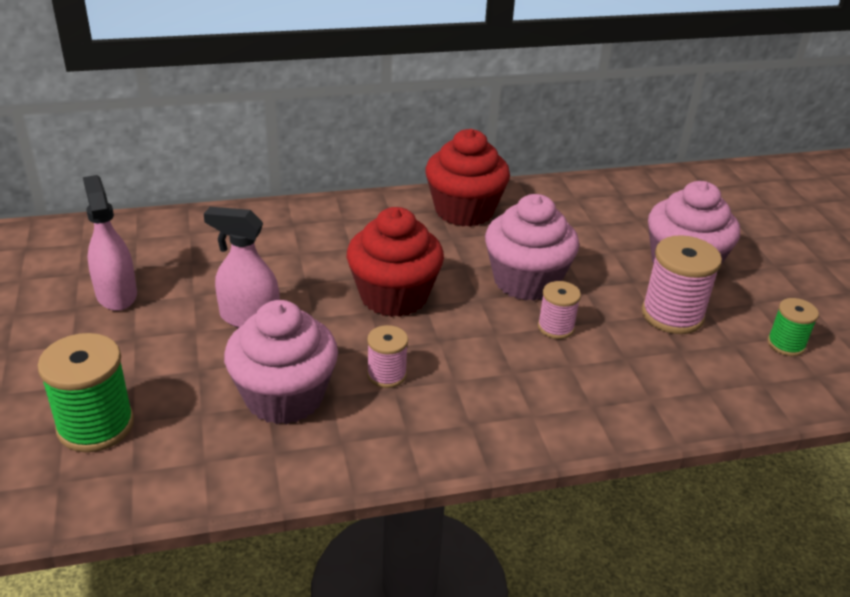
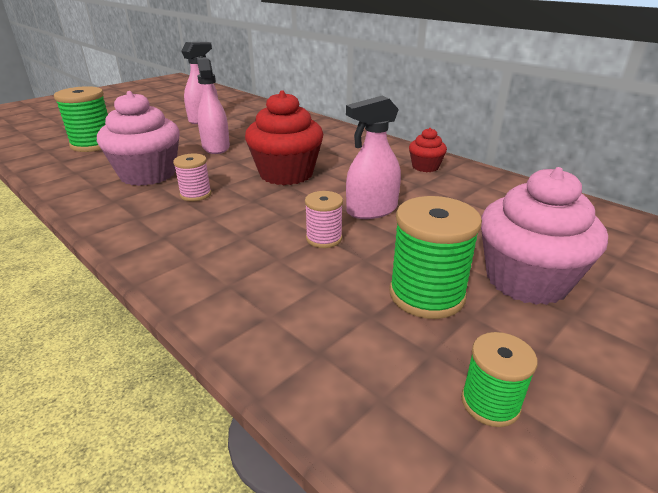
camera: 60 degrees right, 5 degrees down
red cupcake [425,129,510,227] -> red cupcake [409,128,447,172], size x0.51
pink cupcake [485,194,579,301] -> pink spray bottle [346,96,401,219]
pink spool [642,235,722,334] -> green spool [389,196,482,319]

